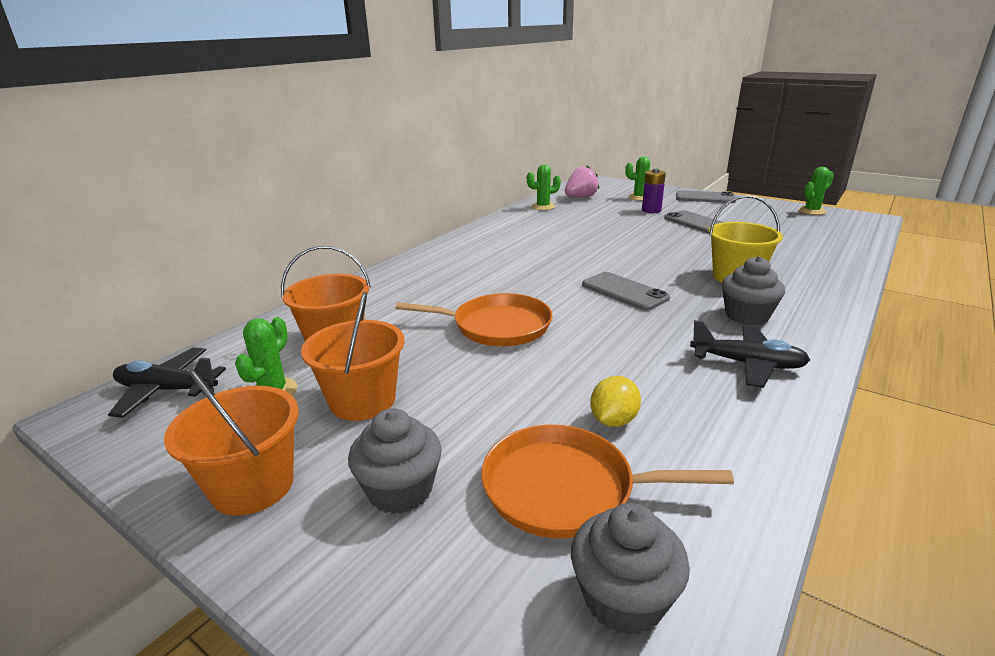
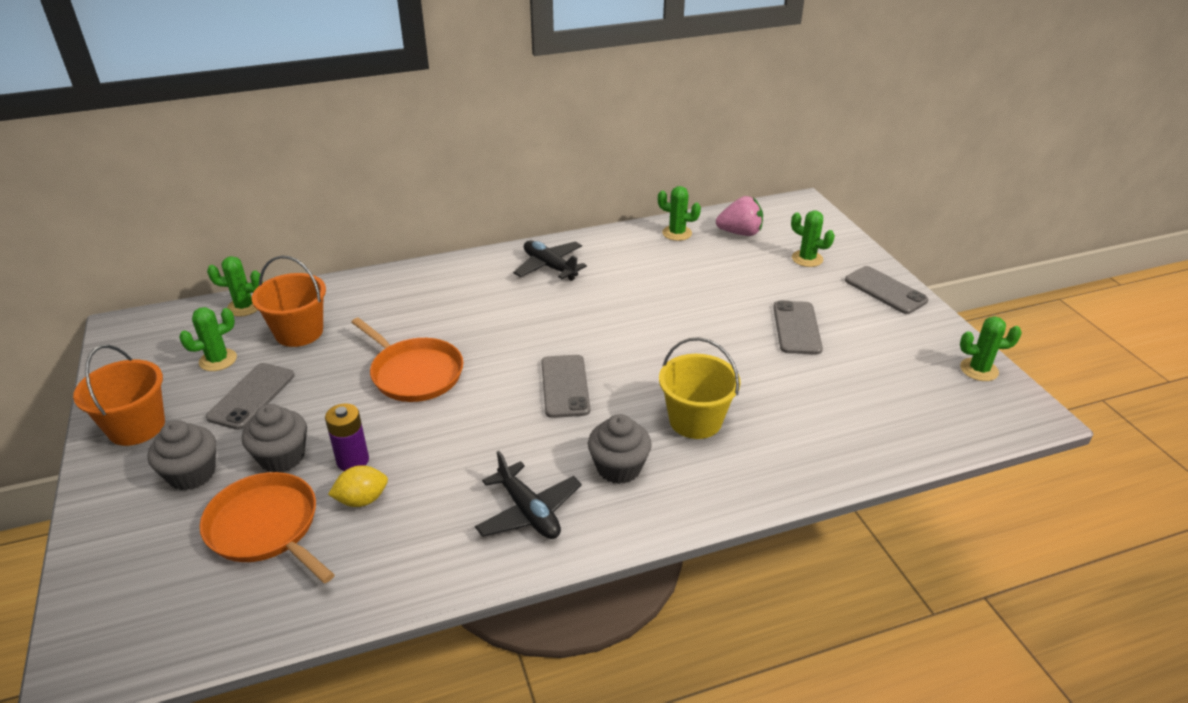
camera: 35 degrees right, 10 degrees up
black plane [108,347,226,418] -> black plane moved to [513,240,587,281]
orange bucket [301,292,405,421] -> grey phone [206,363,294,430]
grey cupcake [571,503,690,635] -> grey cupcake moved to [242,404,307,472]
purple battery [642,169,666,213] -> purple battery moved to [325,403,369,471]
none -> green cactus [207,256,263,317]

